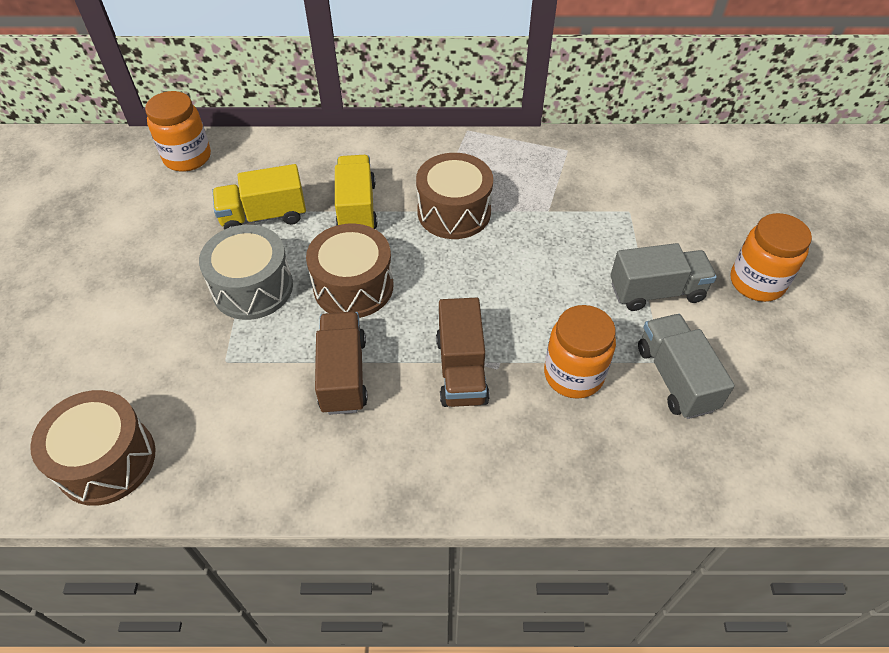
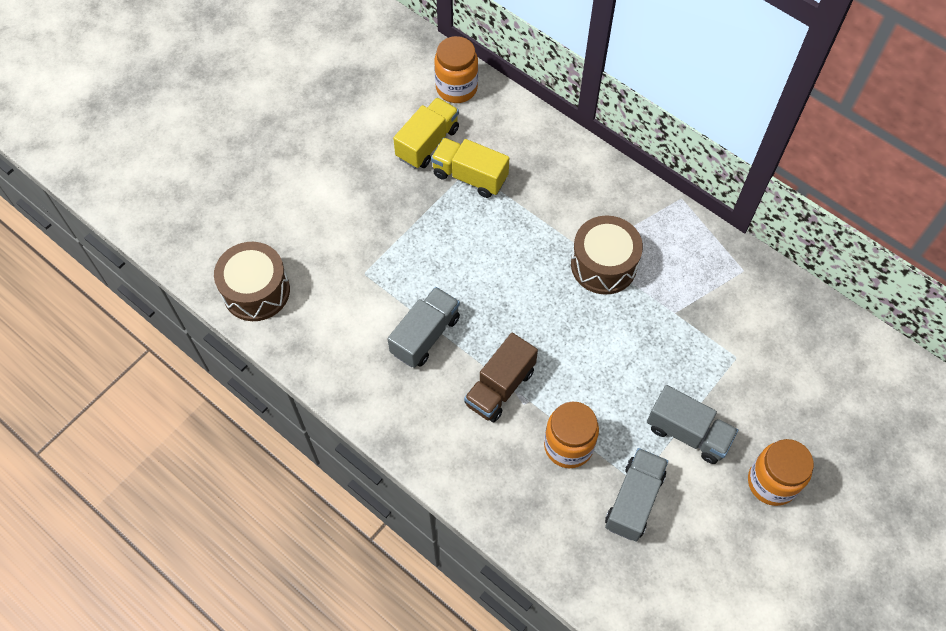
camera: 40 degrees right, 10 degrees up
grey drum [199,225,293,320] -> none
brown drum [306,223,393,318] -> none
brown truck [315,312,368,415] -> grey truck [387,287,460,368]
yellow truck [335,155,378,229] -> yellow truck moved to [393,98,459,169]

